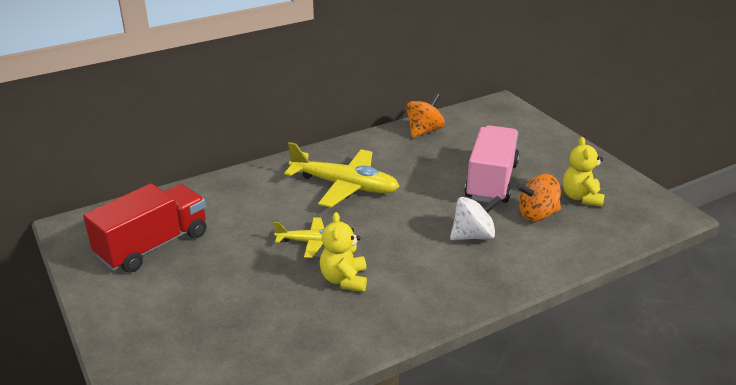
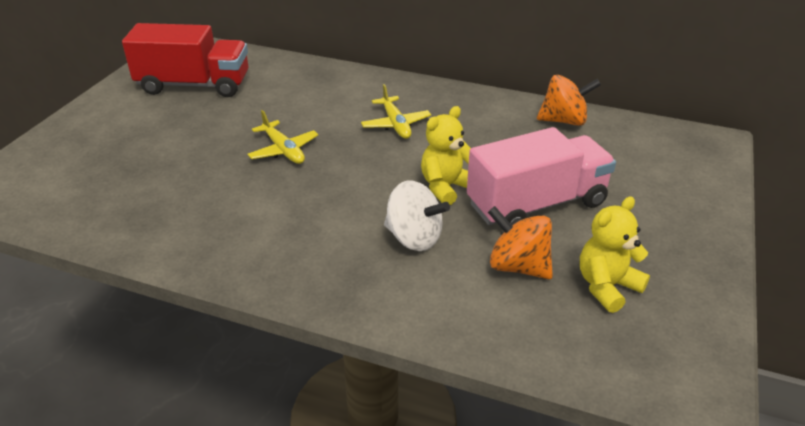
camera: 50 degrees right, 5 degrees up
yellow plane [284,142,400,207] -> yellow plane [361,84,431,139], size x0.55
yellow teddy bear [320,212,367,292] -> yellow teddy bear moved to [421,106,471,205]

